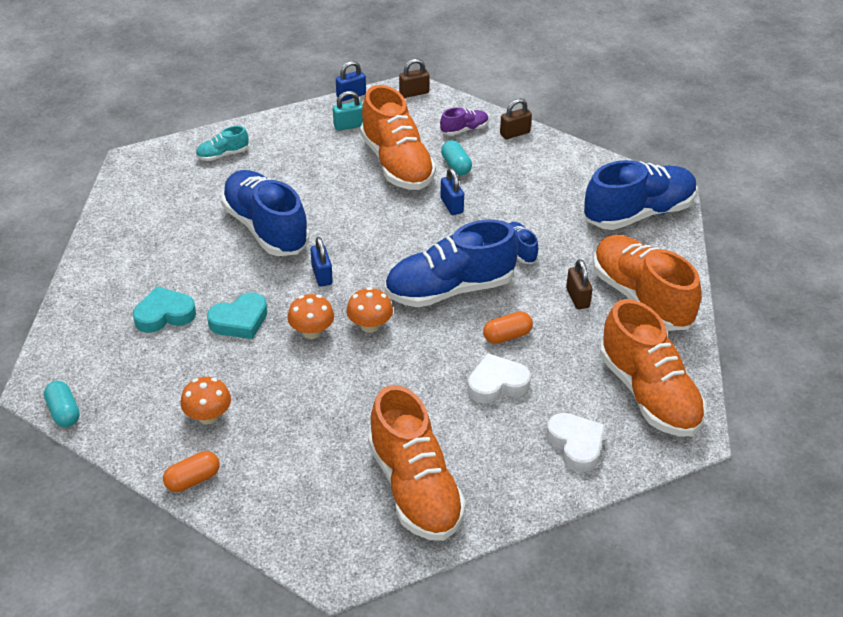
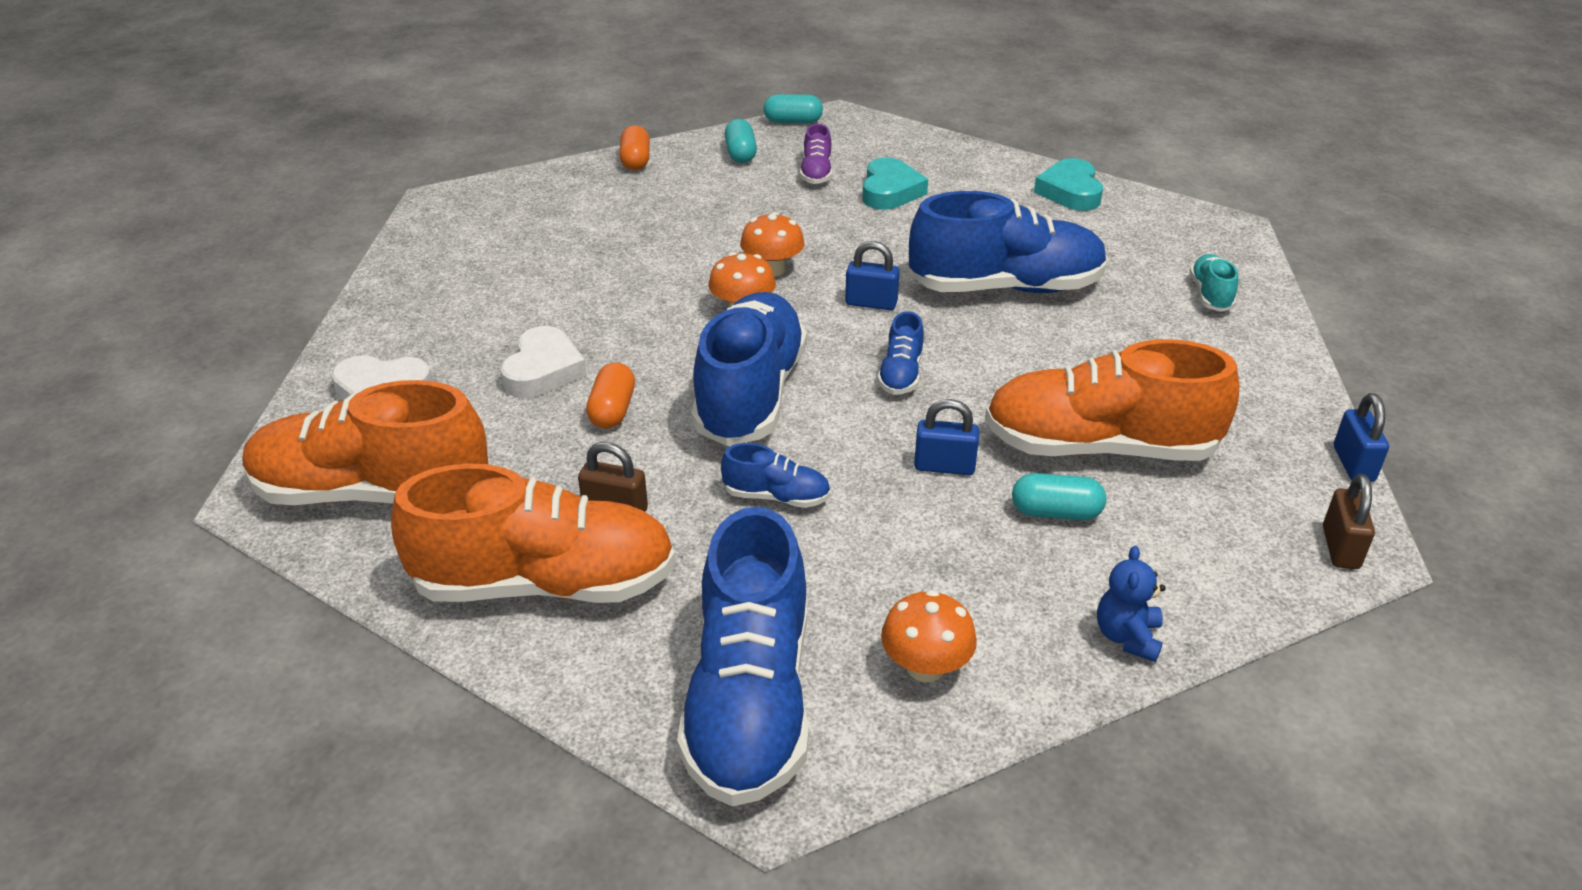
camera: 120 degrees right, 5 degrees down
orange mushroom [180,377,231,424] -> orange mushroom moved to [881,590,977,682]
turquoise heart [207,293,267,339] -> turquoise heart moved to [1034,158,1103,211]
turquoise padlock [333,91,363,131] -> none
orange shoe [368,385,466,541] -> none
purple shoe [440,107,489,136] -> purple shoe moved to [800,124,832,184]
brown padlock [500,98,532,139] -> blue teddy bear [1097,546,1166,662]
none -> turquoise capsule [724,119,757,163]
none -> blue shoe [877,311,924,395]

